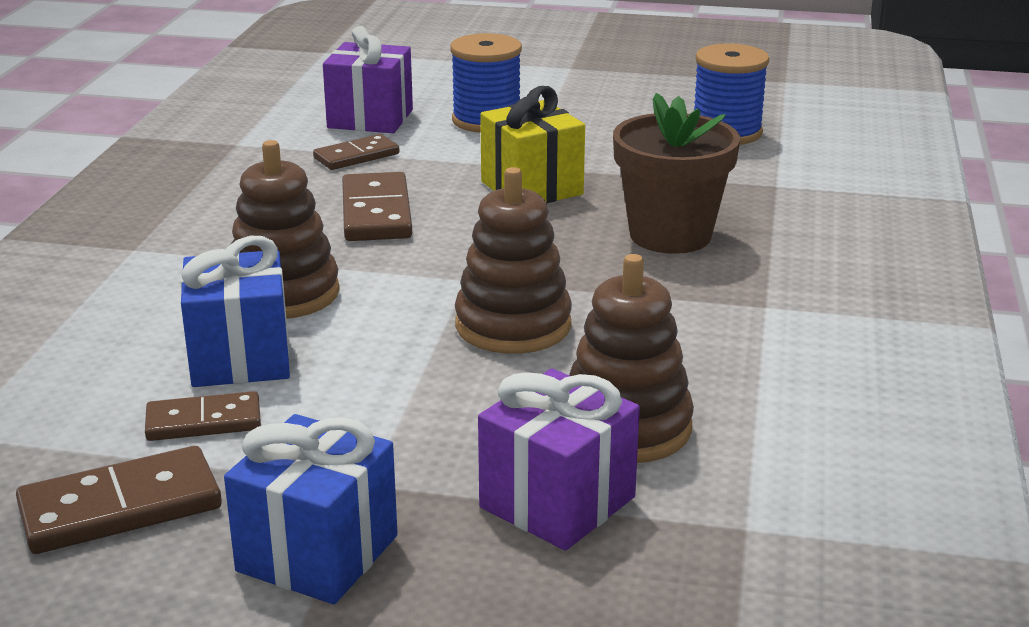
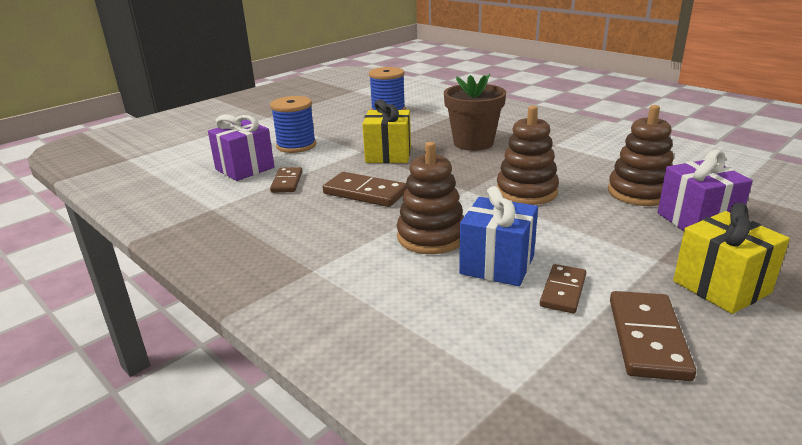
camera: 55 degrees left, 0 degrees up
blue gift [224,414,398,604] -> yellow gift [673,203,790,314]

